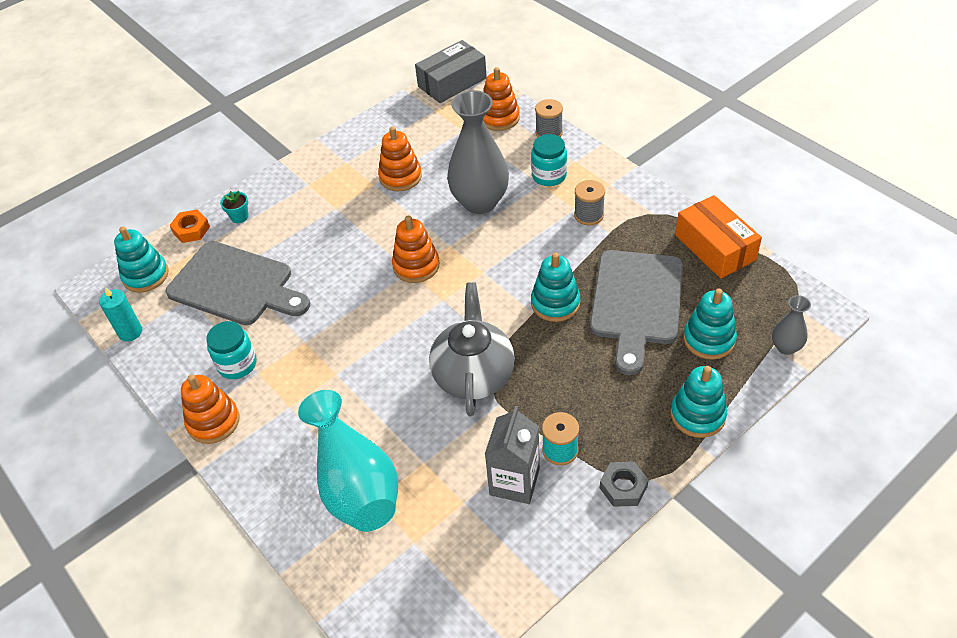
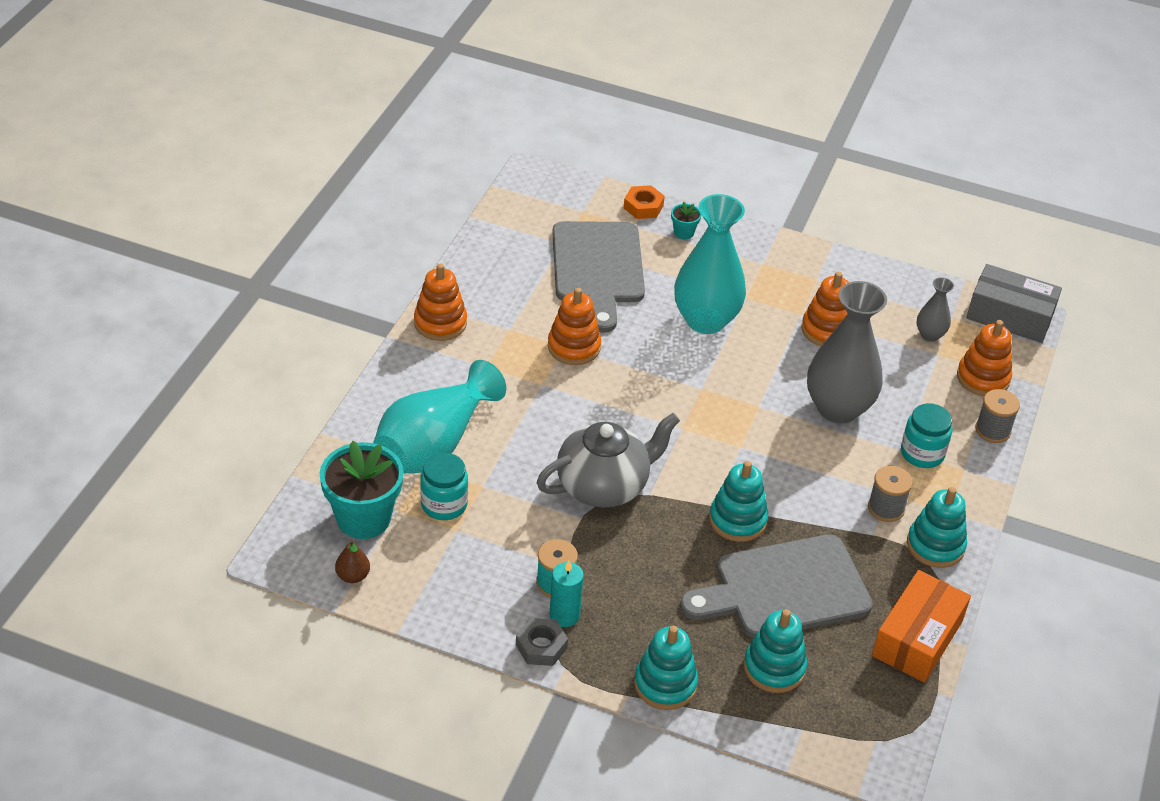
camera: 55 degrees right, 5 degrees down
turquoise candle [99,287,142,341] -> turquoise candle moved to [549,560,584,627]
turquoise stacking toy [114,226,169,293] -> turquoise stacking toy moved to [907,487,967,568]
turquoise jar [206,321,257,379] -> turquoise jar moved to [420,453,468,520]
orange stacking toy [392,215,439,283] -> orange stacking toy moved to [548,288,601,365]
grey carton [485,406,540,504] -> none
grey vase [772,295,811,355] -> grey vase moved to [917,277,954,342]
none -> turquoise flower pot [320,441,404,539]
none -> brown pear [335,539,370,583]
none -> turquoise vase [674,194,746,334]

